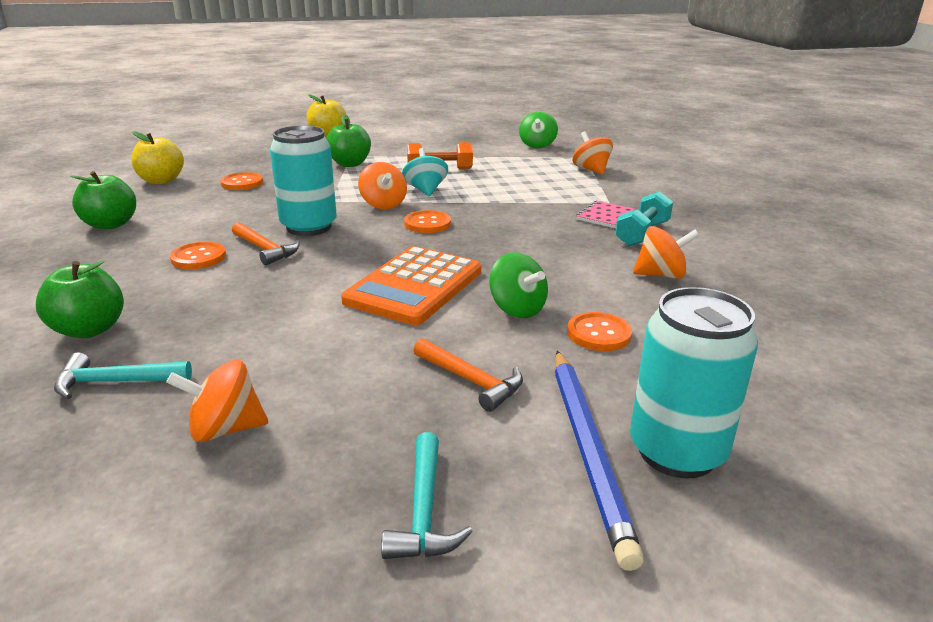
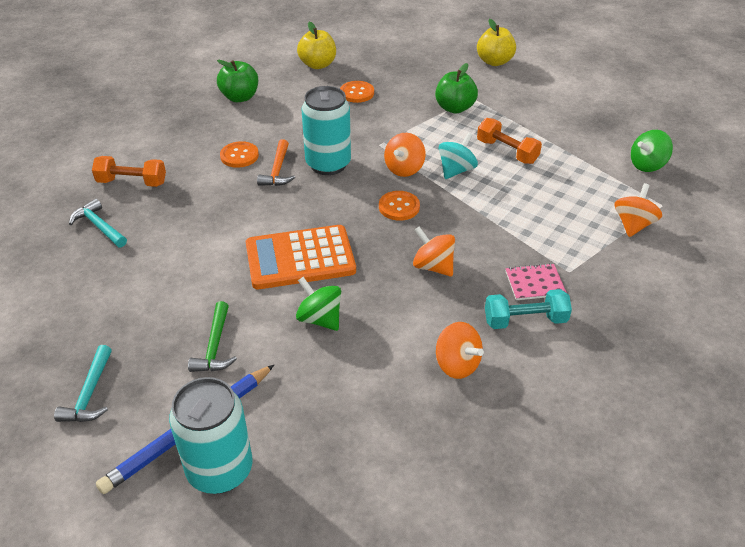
camera: 50 degrees right, 15 degrees up
green apple [36,260,124,338] -> orange dumbbell [92,156,166,187]
orange spinning top [166,359,268,442] -> orange spinning top moved to [413,227,455,277]
turquoise hammer [381,432,473,559] -> turquoise hammer turned 45 degrees counterclockwise [54,345,112,422]
orange hammer [413,338,523,412] -> green hammer [188,301,237,372]
green spinning top [489,252,548,318] -> green spinning top turned 120 degrees clockwise [296,277,341,331]
orange button [567,312,632,351] -> none

